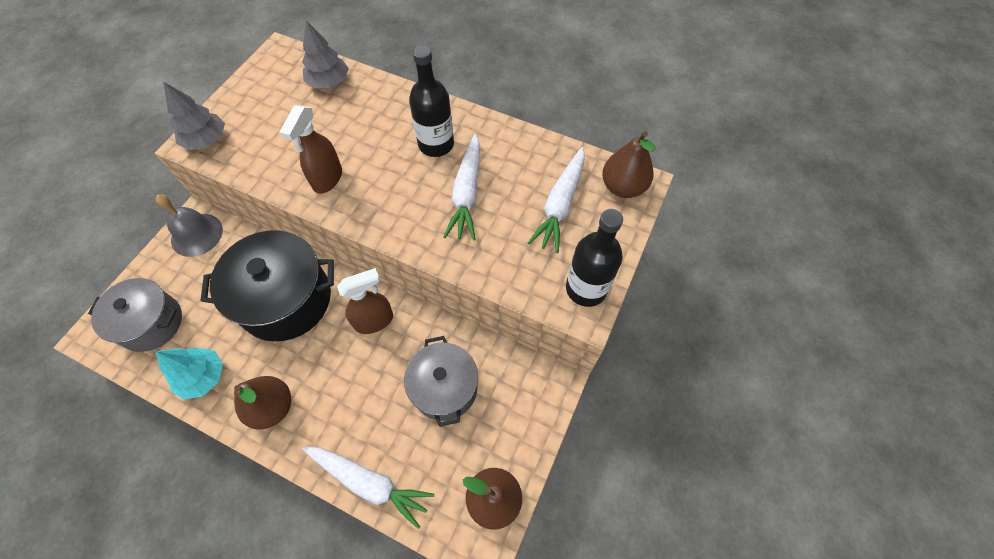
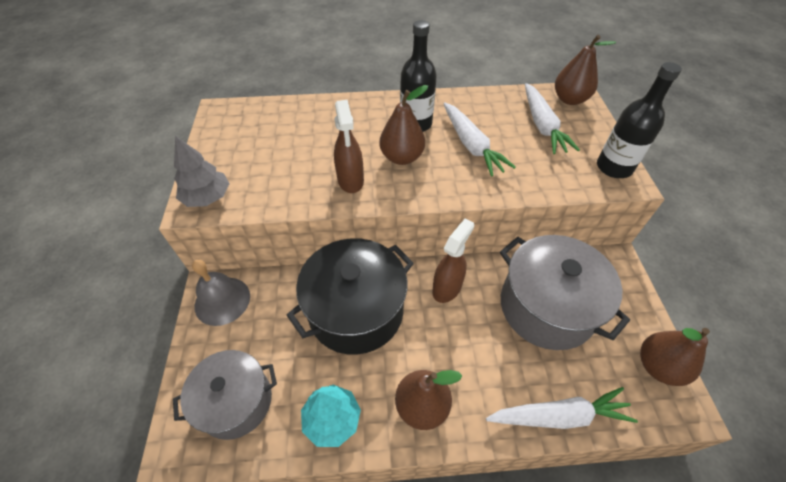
camera: 30 degrees left, 10 degrees down
grey tree [302,20,349,88] -> none
grey pot [404,336,478,427] -> grey pot [500,235,630,350], size x1.51
none -> brown pear [380,85,428,165]

